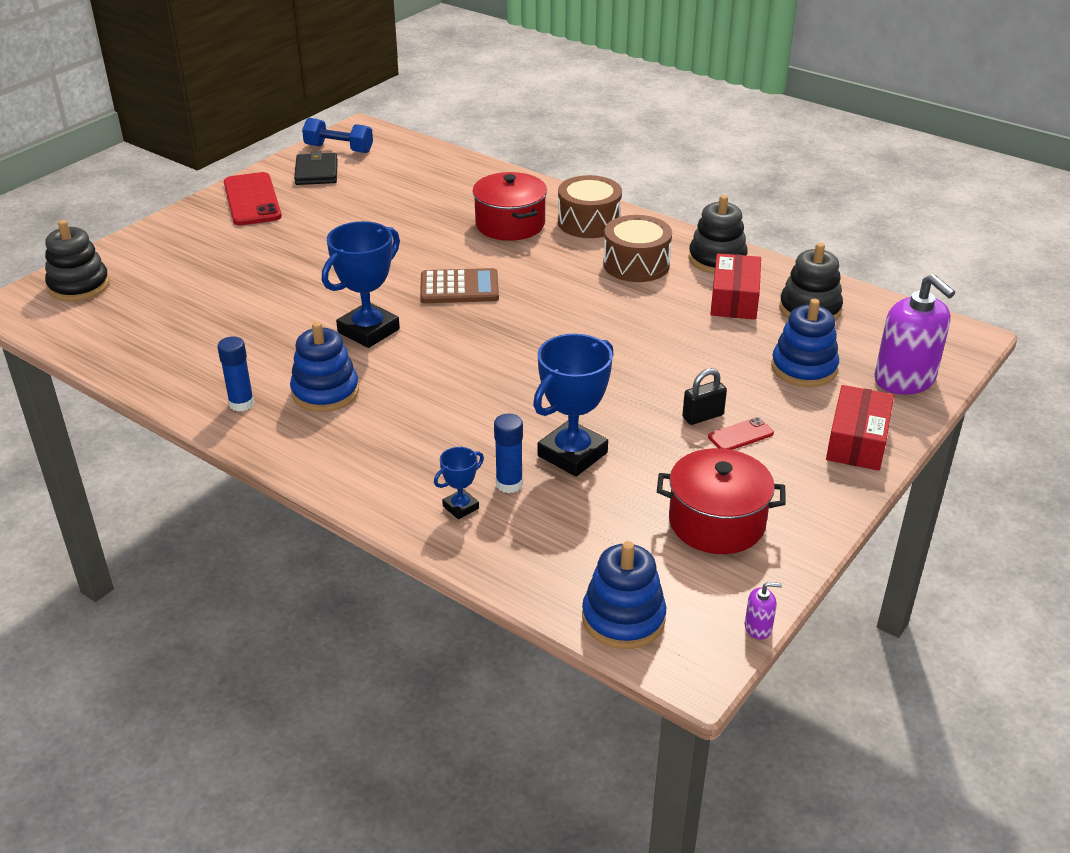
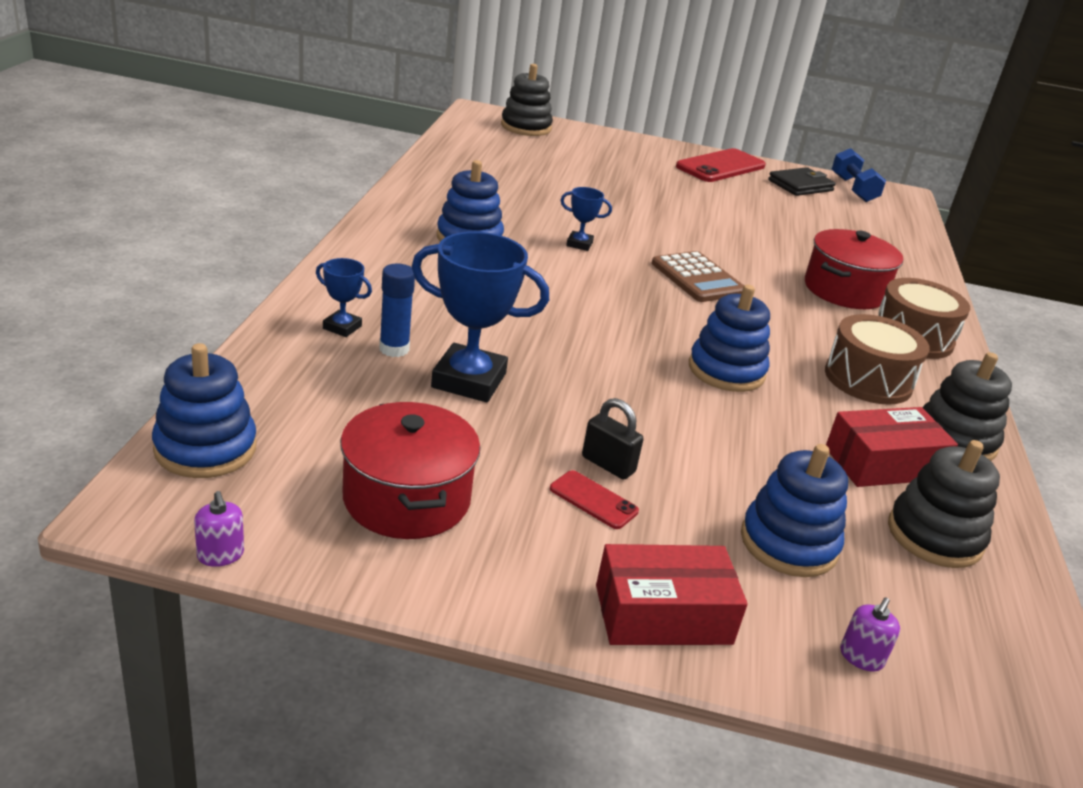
camera: 60 degrees right, 5 degrees down
blue glue stick [217,336,254,412] -> none
blue trophy [322,221,400,348] -> blue trophy [561,187,612,251], size x0.49
purple soap dispenser [874,274,955,395] -> purple soap dispenser [840,597,900,671], size x0.40
none -> blue stacking toy [689,285,770,392]

